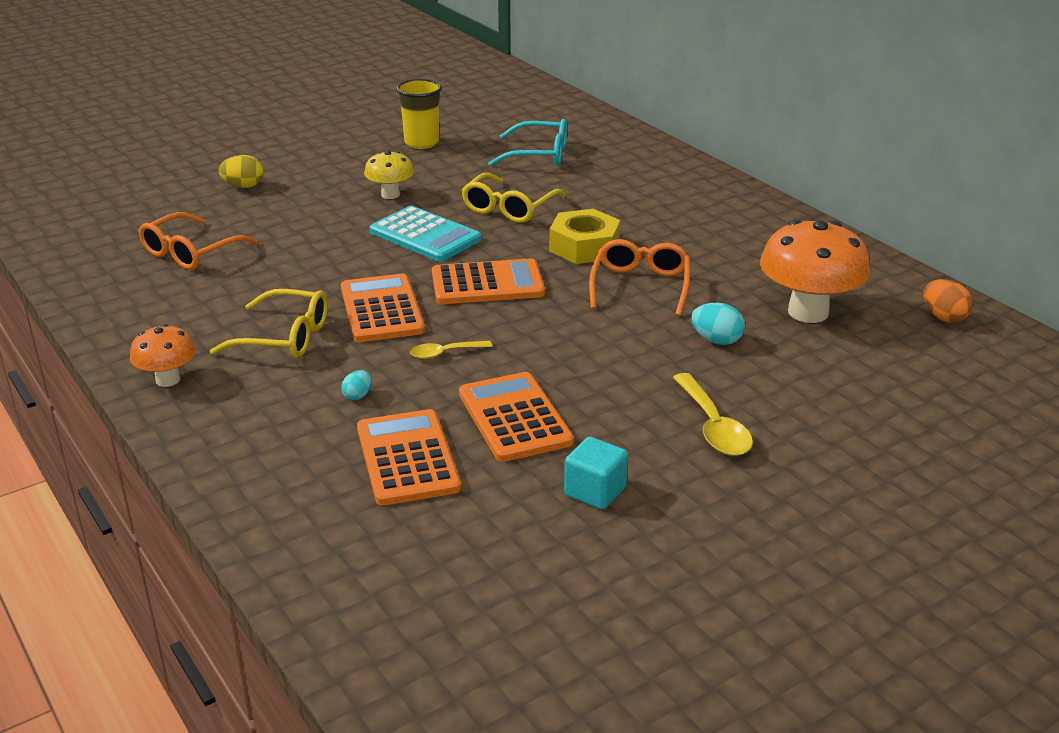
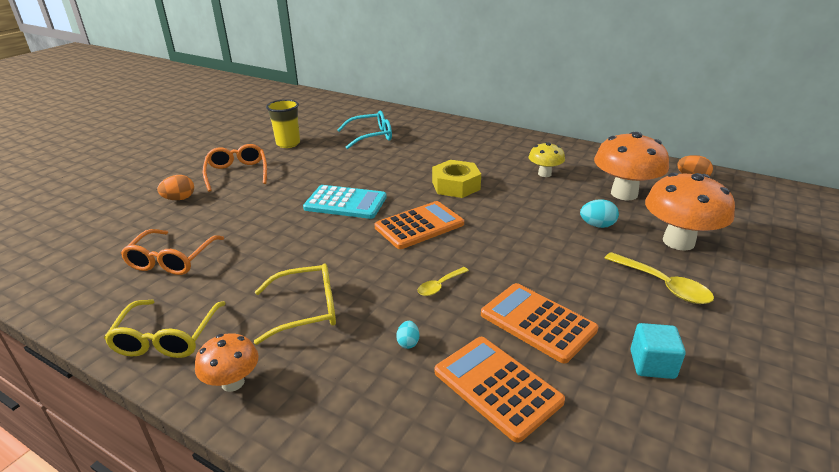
camera: 25 degrees left, 0 degrees up
yellow egg [218,155,264,188] -> orange egg [157,175,194,200]
orange calculator [341,274,425,342] -> none
yellow mushroom [364,151,414,199] -> yellow mushroom moved to [529,142,565,177]
yellow glasses [462,173,566,223] -> yellow glasses moved to [104,300,226,358]
orange glasses [589,239,690,316] -> orange glasses moved to [203,144,267,192]
none -> orange mushroom [645,173,735,251]

